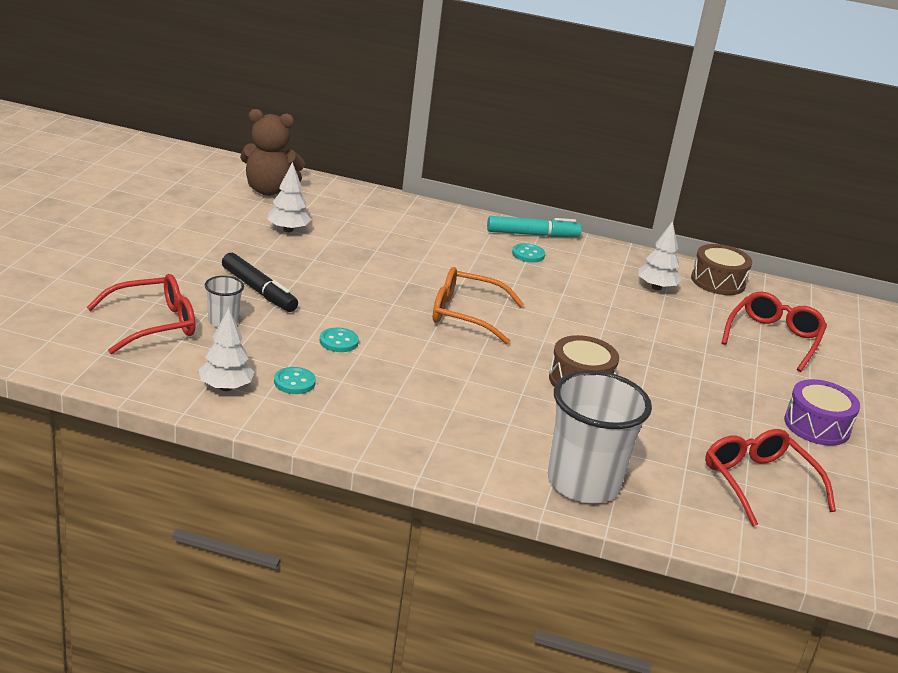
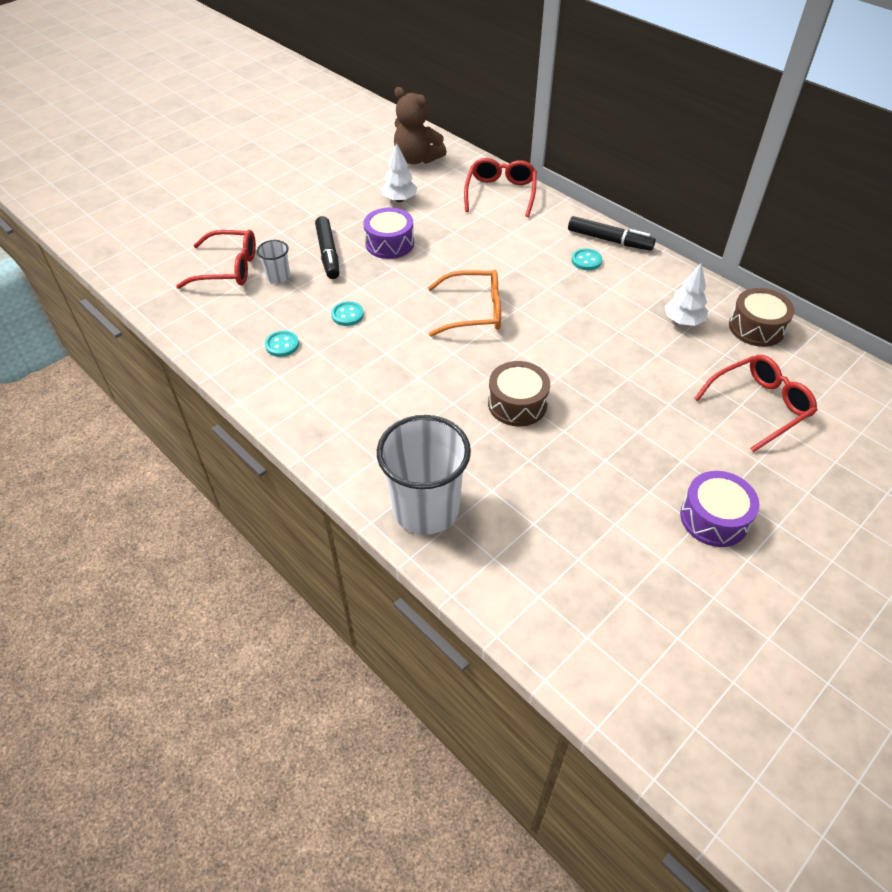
camera: 35 degrees right, 20 degrees up
white tree [199,308,254,391] -> none
orange glasses [433,267,524,344] -> orange glasses turned 135 degrees clockwise [428,270,501,337]
turquoise marker [487,216,582,237] -> black marker [568,216,656,251]
red glasses [705,429,836,527] -> red glasses moved to [464,158,537,217]
none -> purple drum [363,208,414,259]

